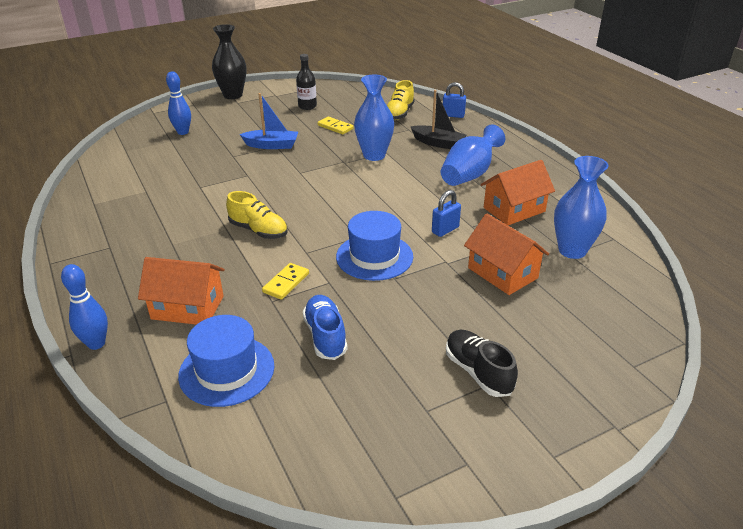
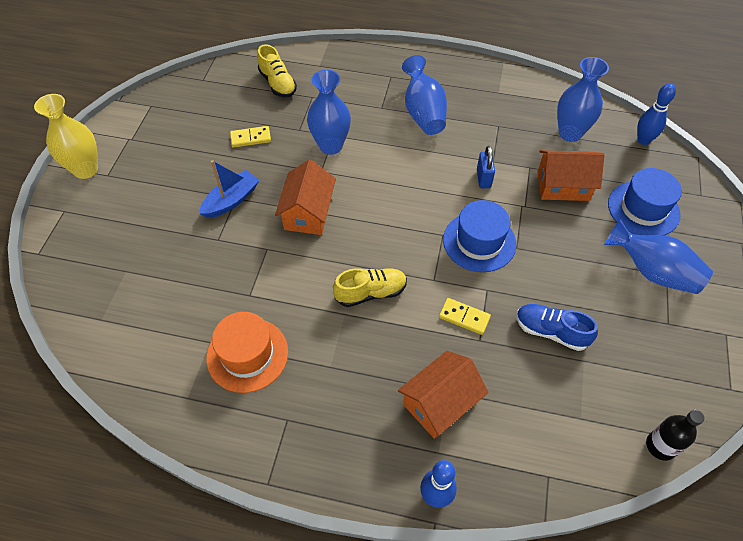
camera: 50 degrees left, 20 degrees up
blue bowling pin [166,71,191,135] -> blue bowling pin moved to [637,83,676,145]
blue hat [178,315,274,407] -> blue hat moved to [608,168,682,236]
black vase [212,24,246,99] -> yellow vase [34,94,98,179]
yellow domino [262,263,309,300] -> yellow domino turned 45 degrees counterclockwise [439,298,491,335]
black bottle [296,54,317,110] -> black bottle moved to [646,410,704,461]
black boat [410,90,467,149] -> none
blue padlock [443,82,466,118] -> none
black shoe [446,330,518,397] -> blue vase [604,219,713,294]
orange house [480,160,555,225] -> orange house moved to [275,159,336,235]
none -> orange hat [206,312,288,393]

